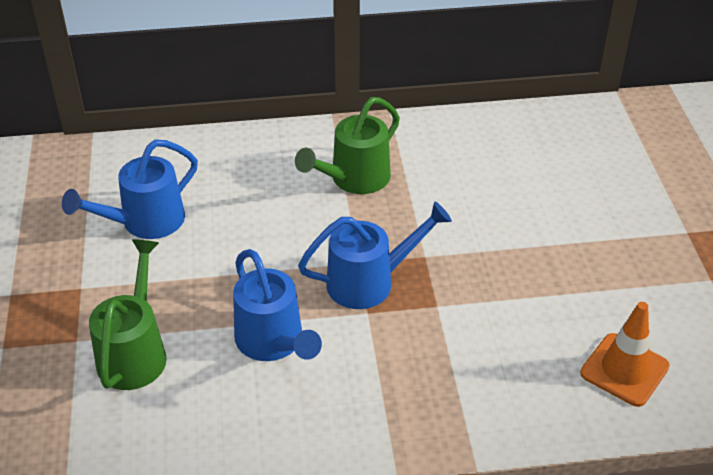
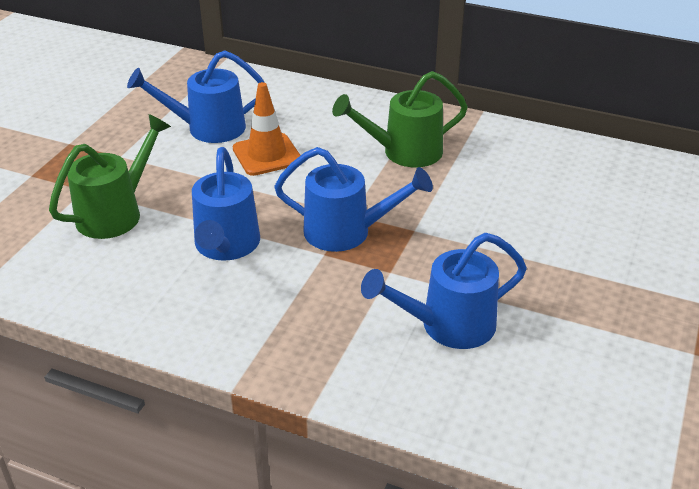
camera: 30 degrees right, 5 degrees down
orange traffic cone [580,302,670,407] -> orange traffic cone moved to [233,82,301,176]
none -> blue watering can [361,233,527,349]

